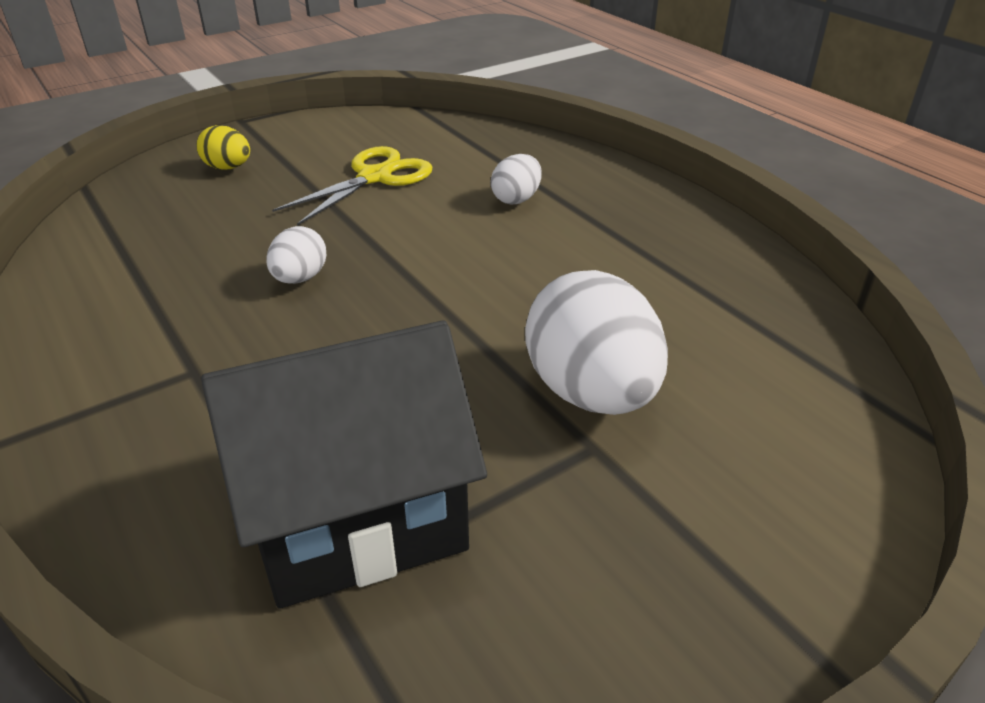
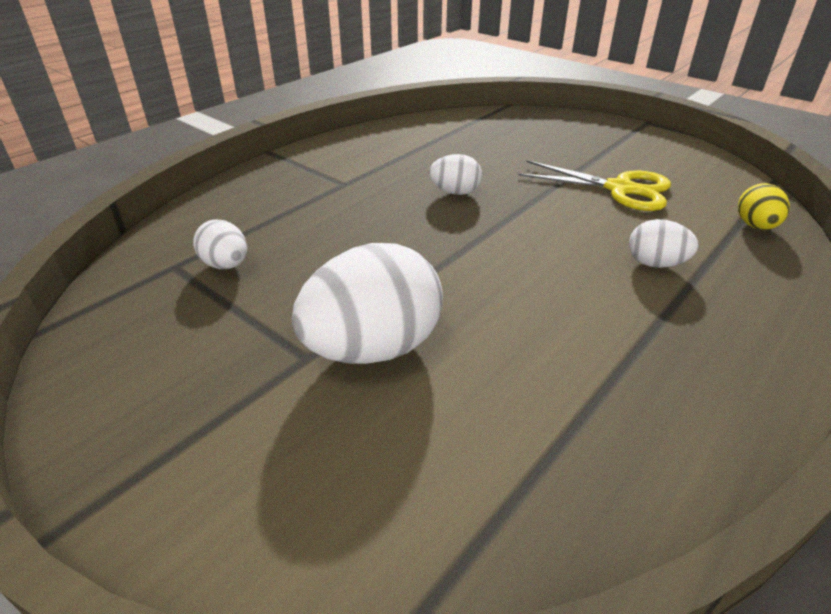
camera: 75 degrees right, 0 degrees up
yellow egg [196,125,250,170] -> yellow egg moved to [738,183,790,230]
black house [201,320,487,609] -> white egg [193,219,247,269]

